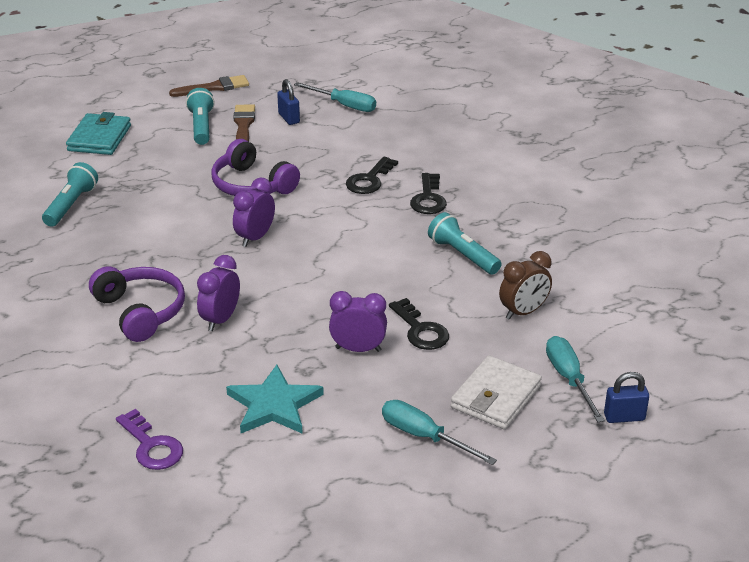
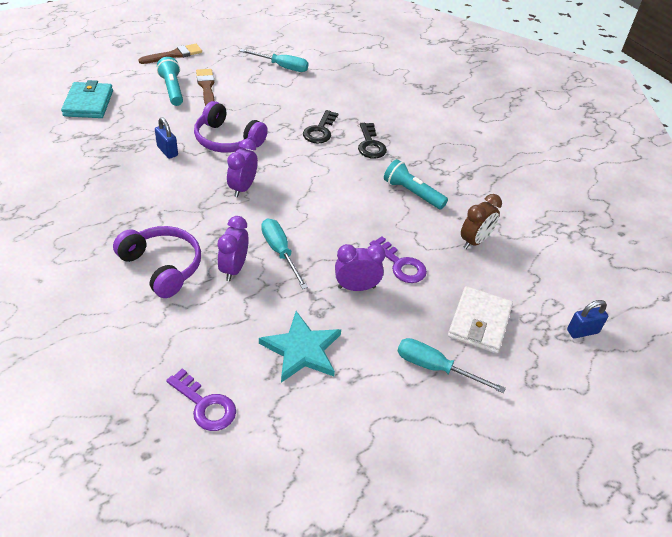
camera: 15 degrees left, 10 degrees up
turquoise flashlight [42,162,98,227] -> none
blue padlock [277,79,300,125] -> blue padlock moved to [155,117,178,159]
black key [389,298,449,350] -> purple key [369,236,427,283]
turquoise screwdriver [546,336,605,422] -> turquoise screwdriver moved to [262,218,308,289]

